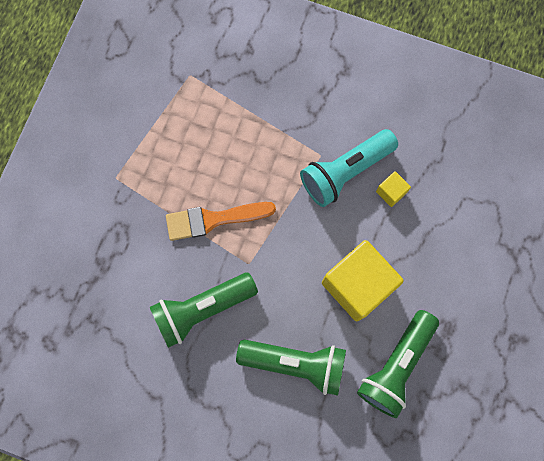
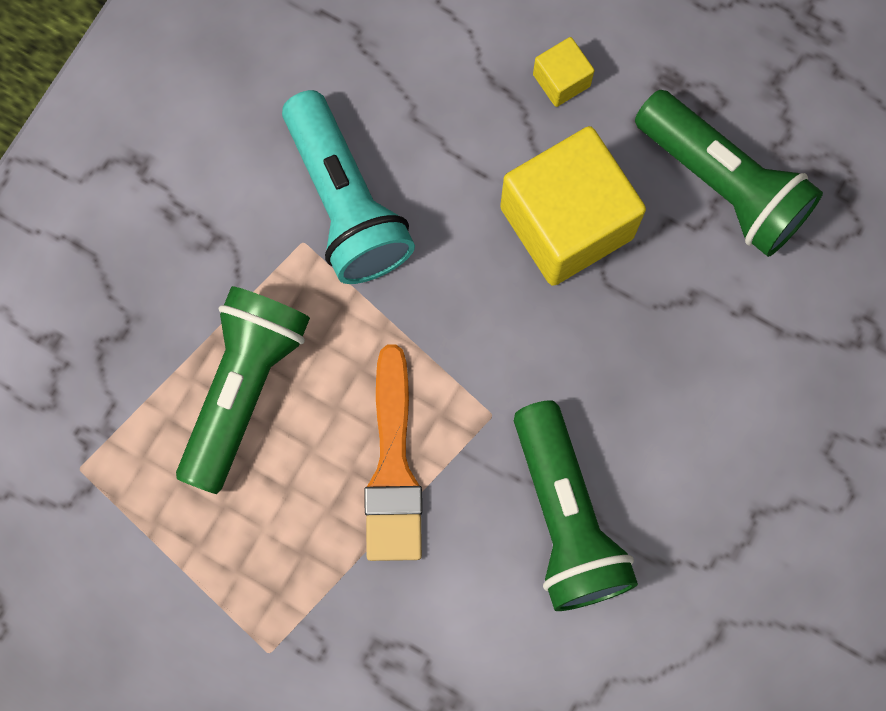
camera: 80 degrees left, 0 degrees up
green flashlight [236,340,346,396] -> green flashlight moved to [176,286,310,494]
yellow cube [376,171,411,207] -> yellow cube moved to [533,37,594,107]

